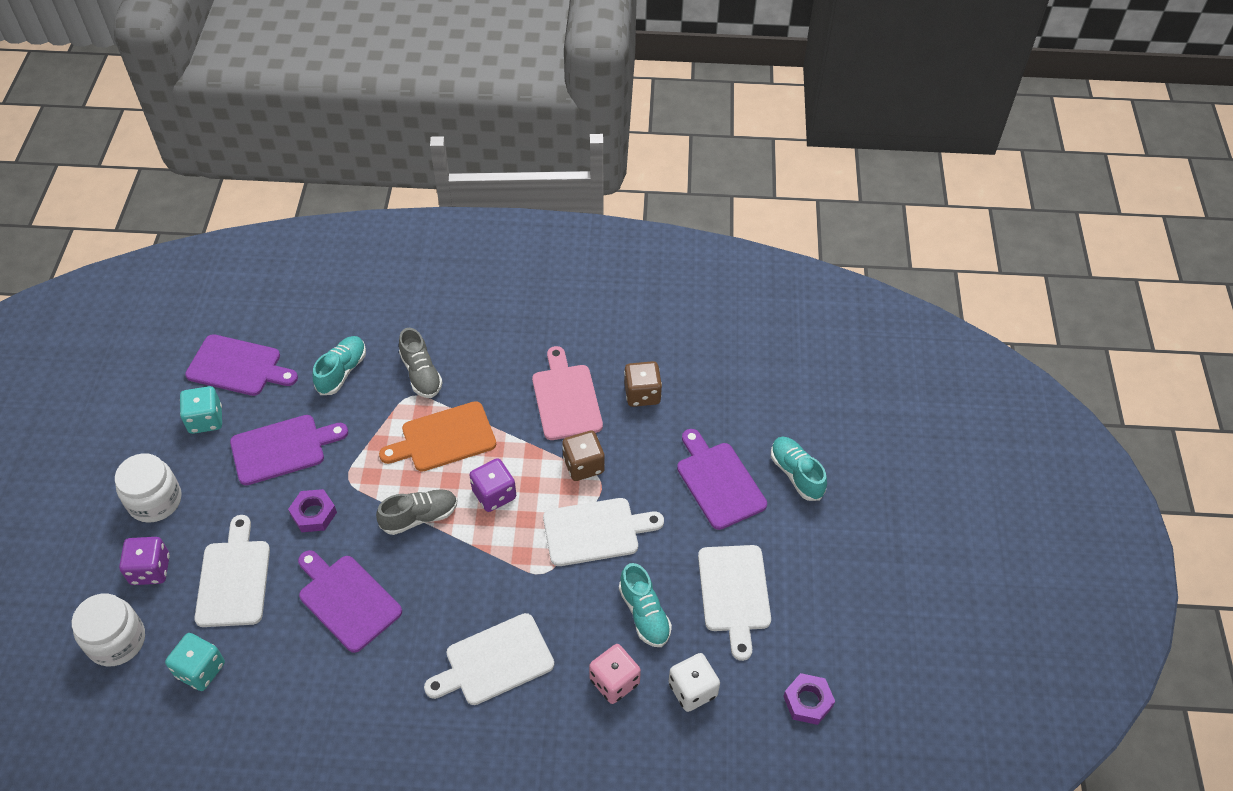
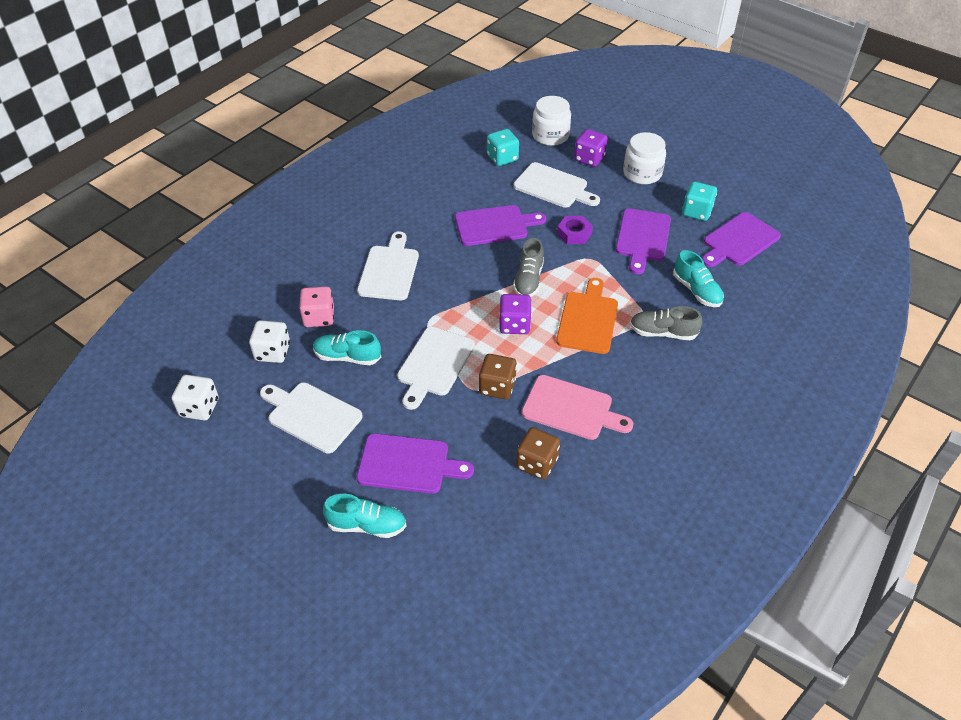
camera: 125 degrees right, 5 degrees down
purple nut [783,673,835,725] -> white dice [172,375,219,420]

